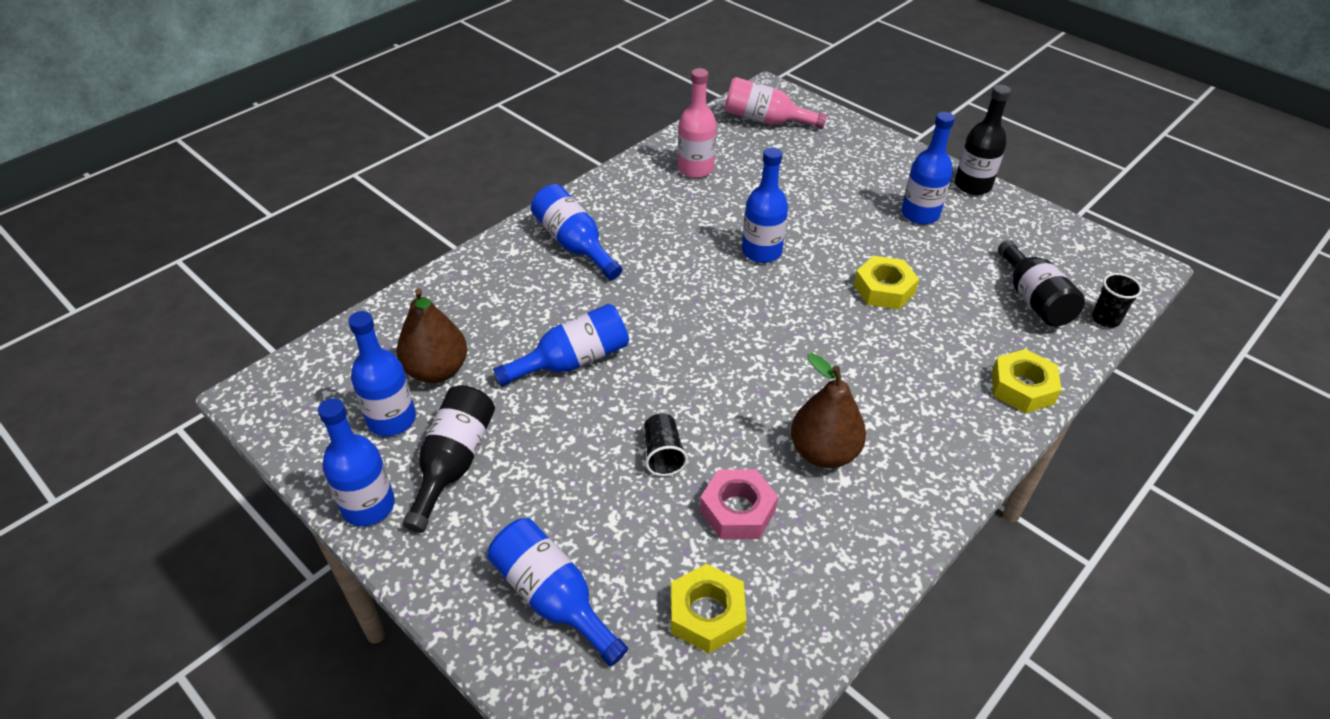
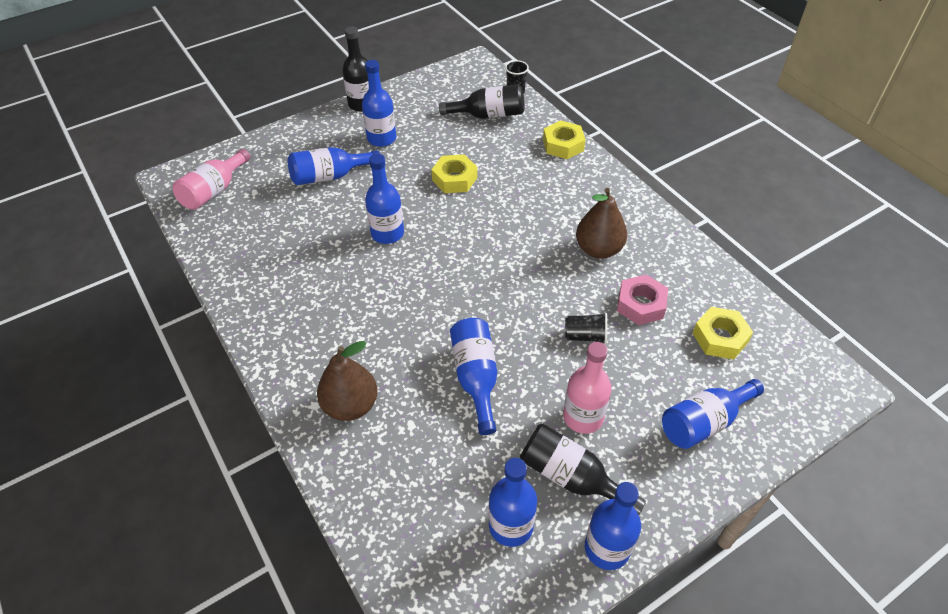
camera: 75 degrees left, 5 degrees up
brown pear [396,288,467,383] -> brown pear moved to [317,341,378,421]
blue bottle [531,184,622,280] -> blue bottle moved to [288,147,380,185]
pink bottle [678,68,717,178] -> pink bottle moved to [563,342,612,434]

